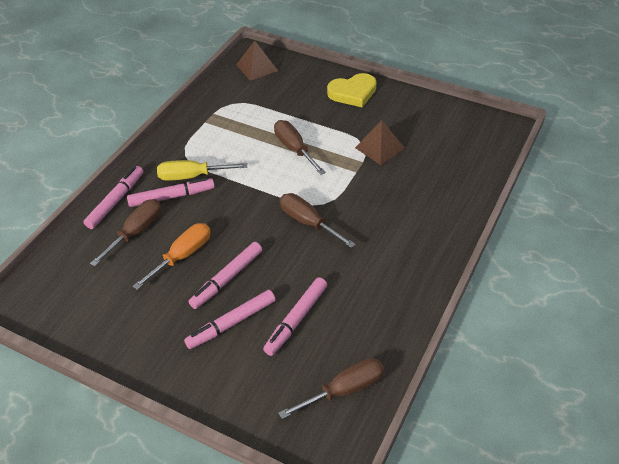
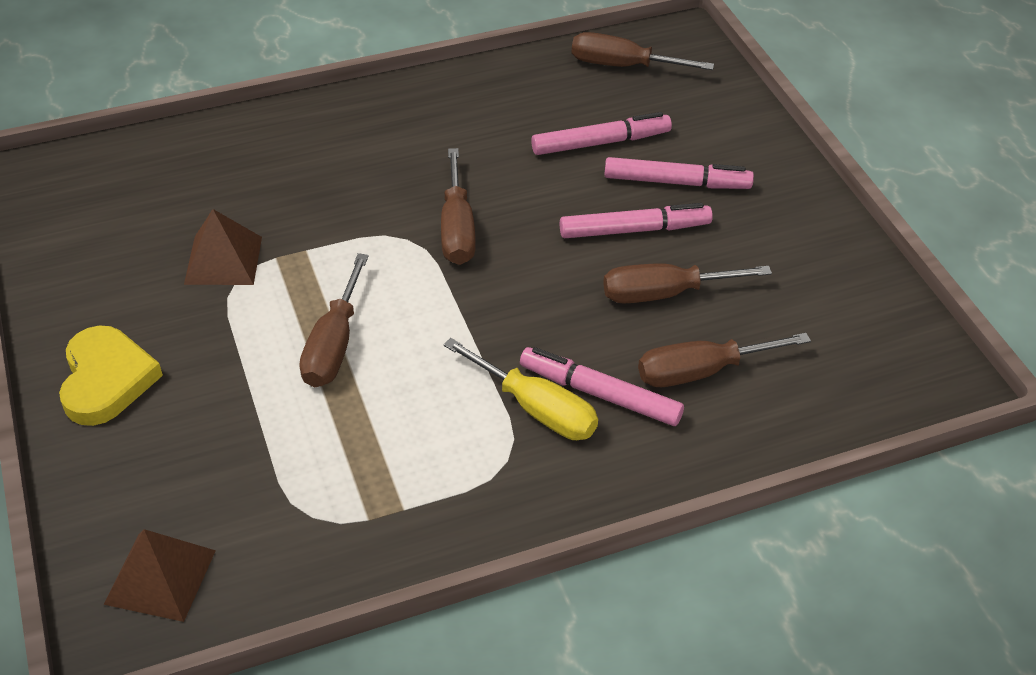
camera: 140 degrees left, 0 degrees up
pink marker [83,166,143,229] -> none
orange screwdriver [132,223,211,290] -> brown screwdriver [603,263,772,303]
yellow heart [327,73,377,107] -> yellow heart turned 60 degrees clockwise [59,325,163,426]

